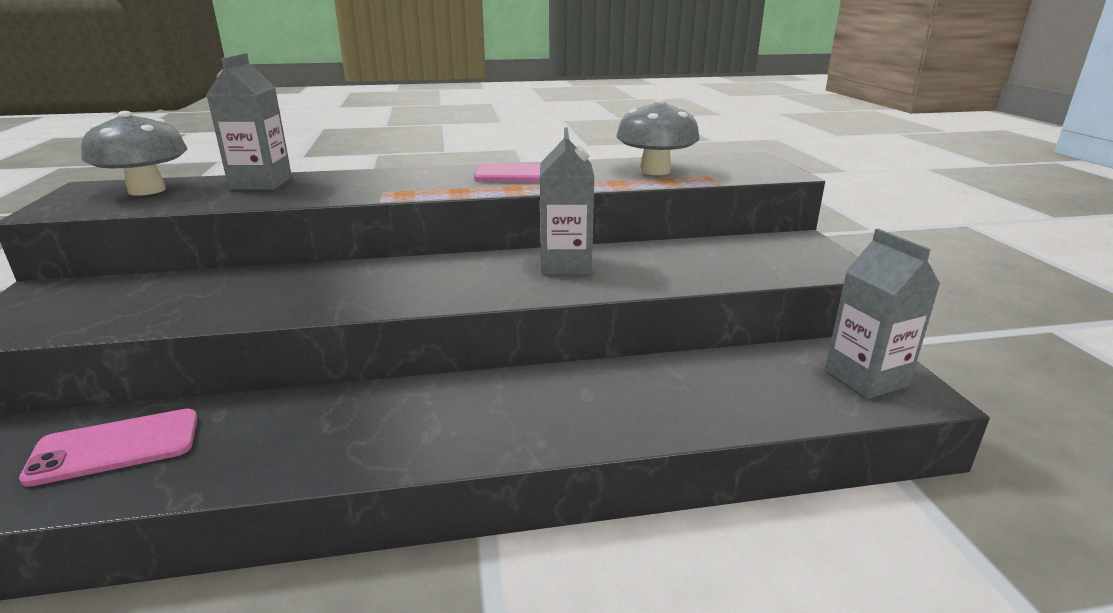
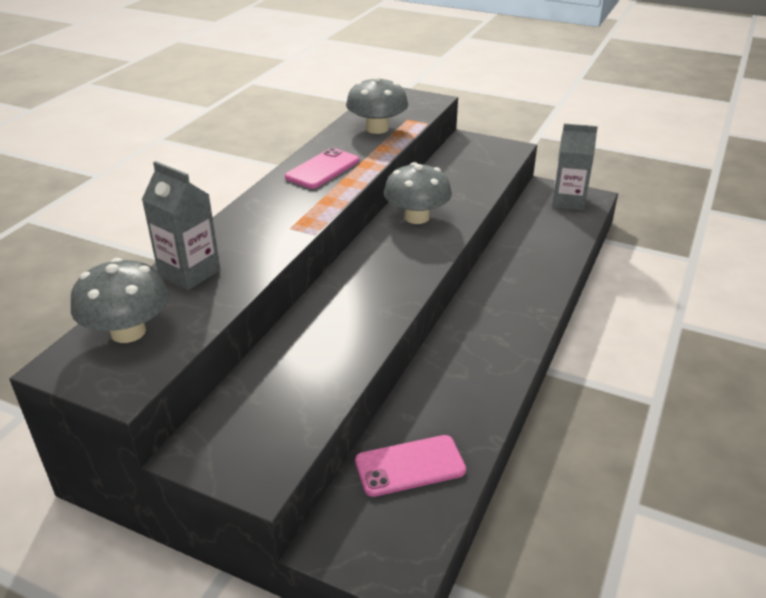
camera: 55 degrees left, 10 degrees up
pink phone [19,409,197,487] -> pink phone turned 60 degrees clockwise [355,435,466,497]
grey carton [540,128,594,275] -> grey mushroom [383,162,452,224]

